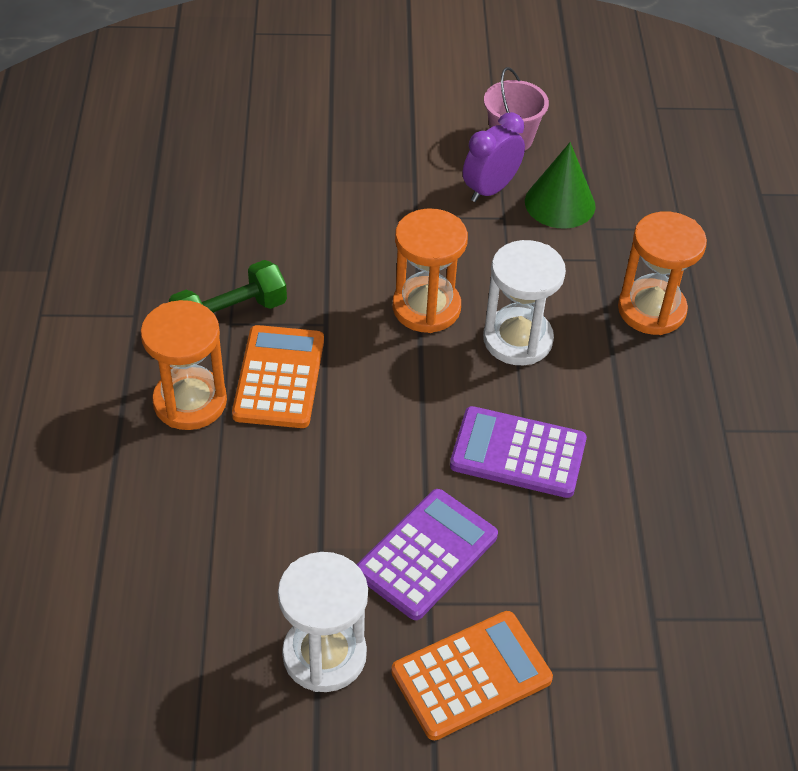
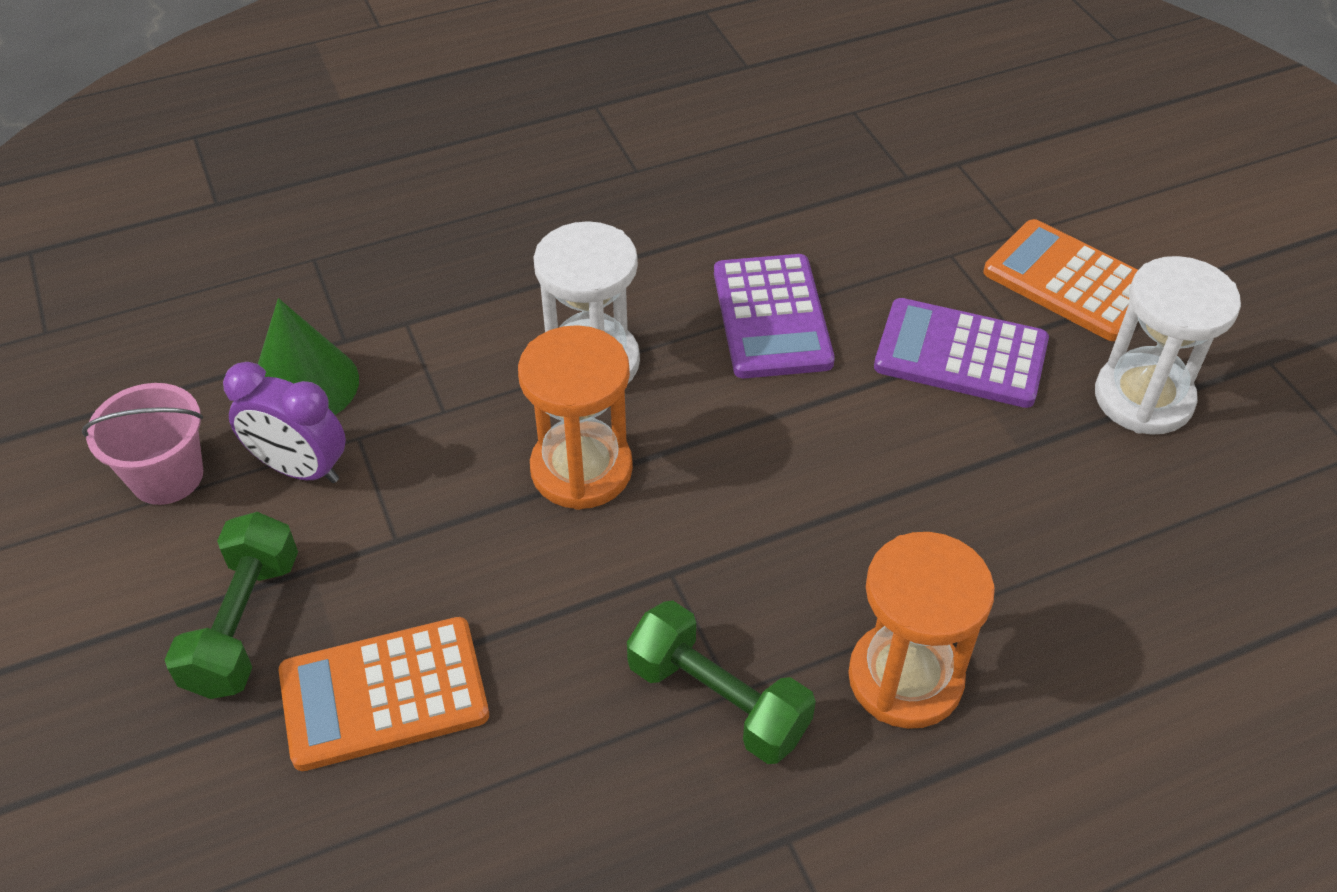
camera: 110 degrees left, 0 degrees up
orange calculator [232,325,324,428] -> orange calculator moved to [279,617,489,771]
orange hourglass [618,211,707,335] -> none
none -> green dumbbell [164,512,298,699]

